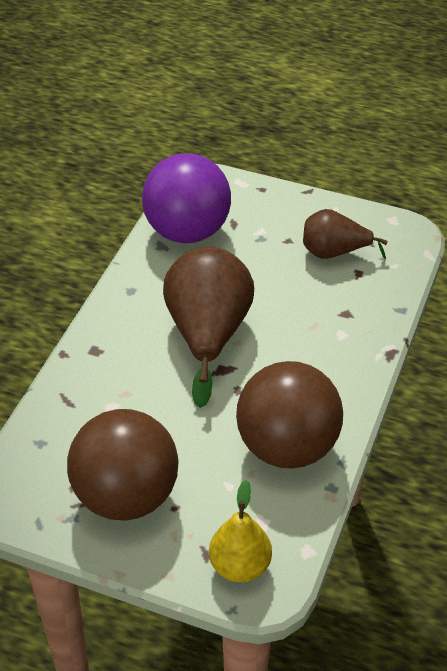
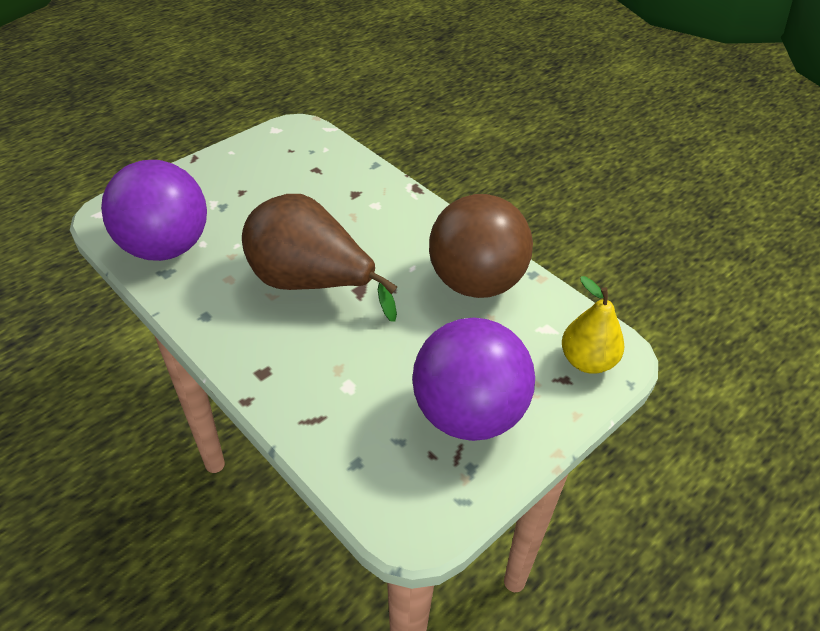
camera: 65 degrees left, 0 degrees up
brown ball [67,409,179,521] -> purple ball [412,318,535,441]
brown pear [303,209,388,259] -> none

